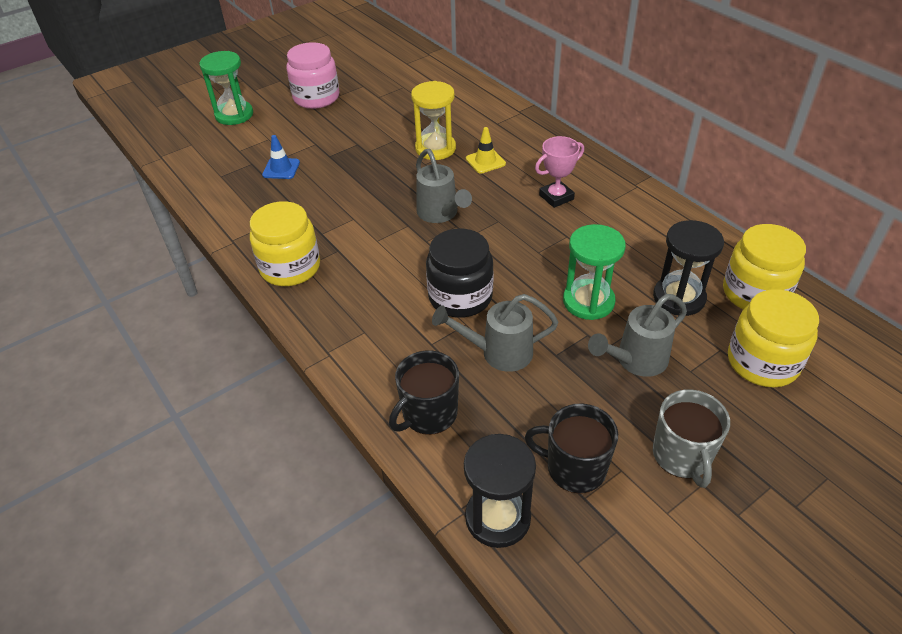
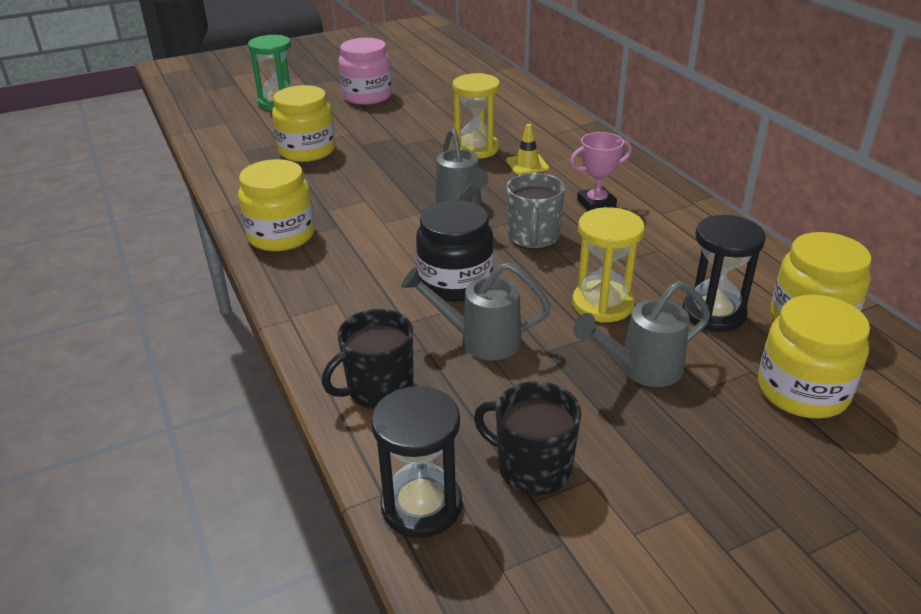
camera: 10 degrees right, 10 degrees down
blue traffic cone [262,135,300,179] -> yellow jar [272,85,335,162]
green hourglass [563,224,626,320] -> yellow hourglass [572,207,645,323]
grey mug [653,389,730,488] -> grey mug moved to [506,173,565,250]

